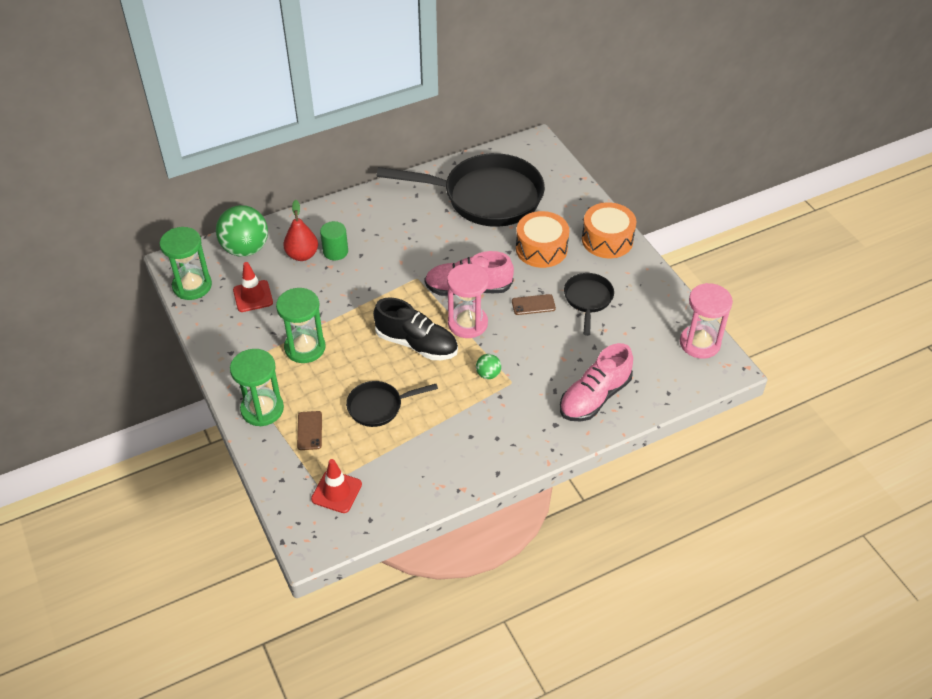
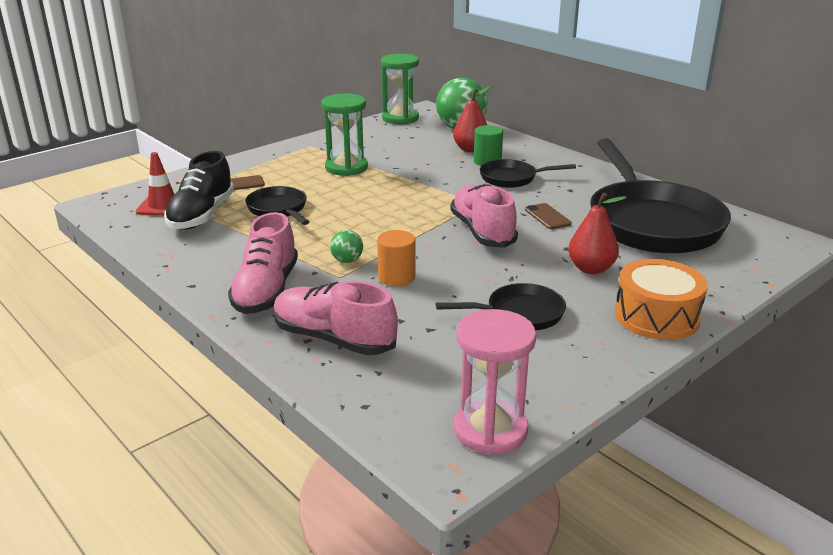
camera: 75 degrees right, 20 degrees down
green hourglass [230,349,284,426] -> none
red traffic cone [233,262,273,312] -> none
black shoe [373,297,458,360] -> black shoe moved to [164,151,234,229]
pink hourglass [447,264,489,338] -> none
brown phone [512,294,556,315] -> brown phone moved to [525,203,572,229]
orange drum [516,211,569,268] -> red pear [568,192,627,274]
none -> pink shoe [228,212,298,314]
none -> orange cylinder [377,230,415,286]
none -> black pan [480,159,576,188]

